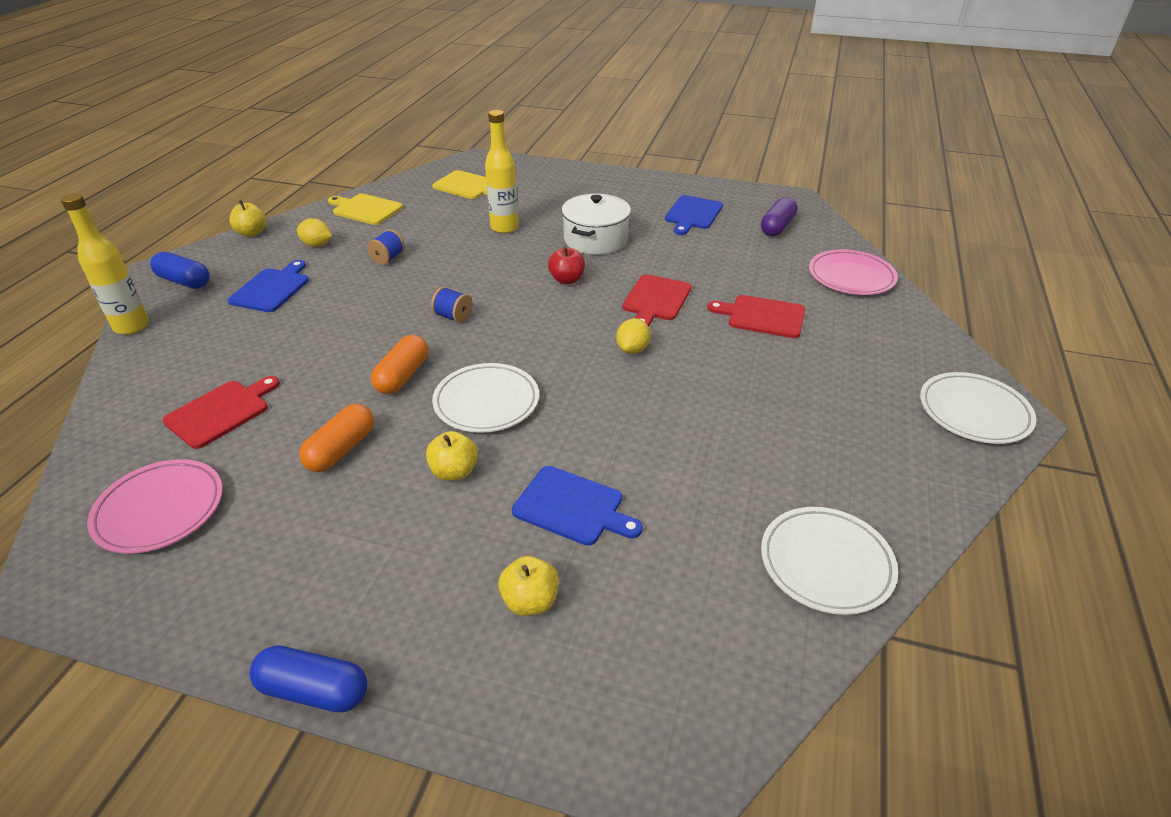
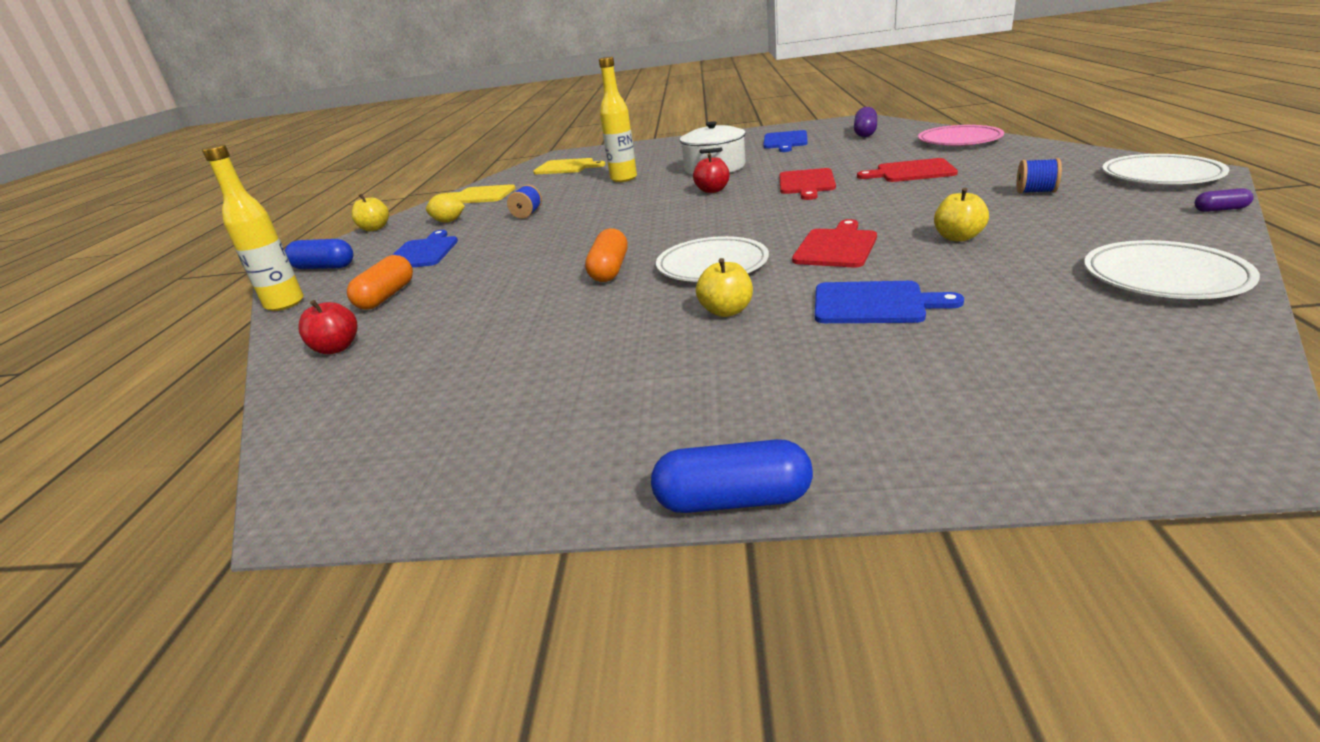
camera: 10 degrees left, 10 degrees down
pink plate [87,459,223,554] -> none
red cutting board [162,376,280,449] -> red cutting board moved to [792,219,877,267]
orange capsule [299,404,374,472] -> orange capsule moved to [347,255,413,310]
blue spool [431,287,473,323] -> blue spool moved to [1017,158,1062,193]
yellow apple [498,556,559,616] -> yellow apple moved to [934,188,989,242]
yellow lemon [616,318,651,354] -> none
none -> red apple [298,300,358,354]
none -> purple capsule [1195,188,1254,212]

